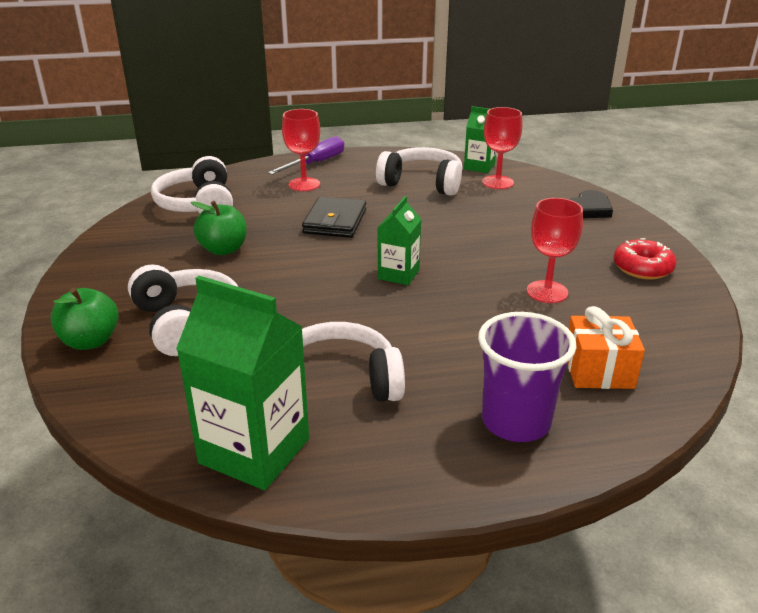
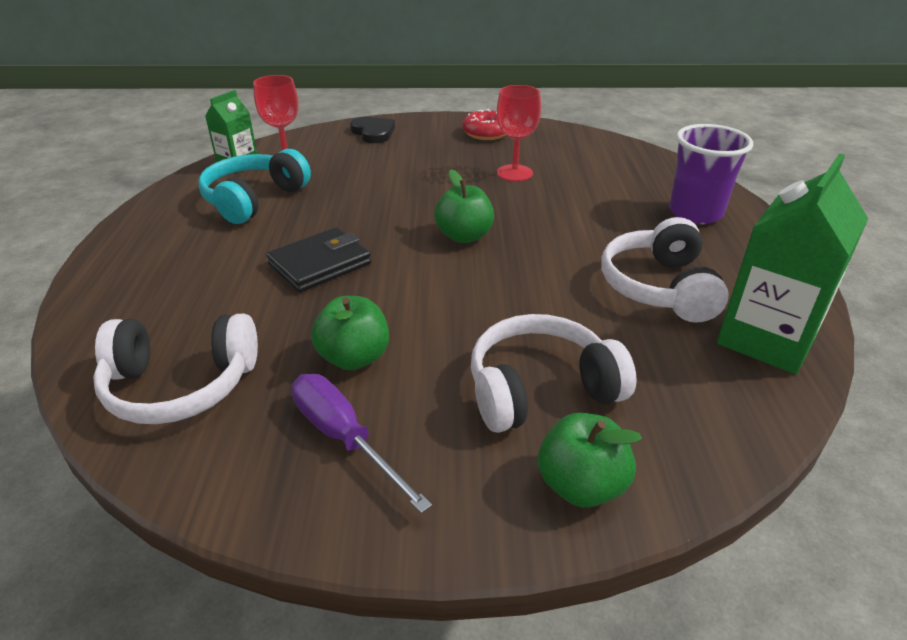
camera: 80 degrees left, 5 degrees up
purple screwdriver [267,136,344,175] -> purple screwdriver moved to [292,374,432,513]
red goblet [282,109,320,191] -> none
black wallet [302,196,366,238] -> black wallet turned 60 degrees counterclockwise [266,227,371,293]
white headphones [376,147,463,196] -> turquoise headphones [198,149,311,224]
green carton [378,196,421,285] -> green apple [434,169,494,243]
orange gift [568,306,645,389] -> none

